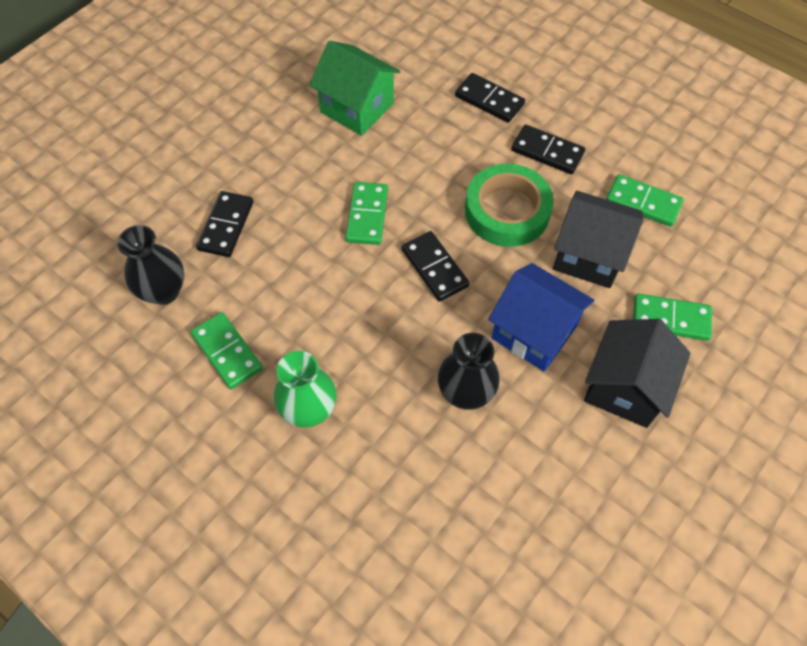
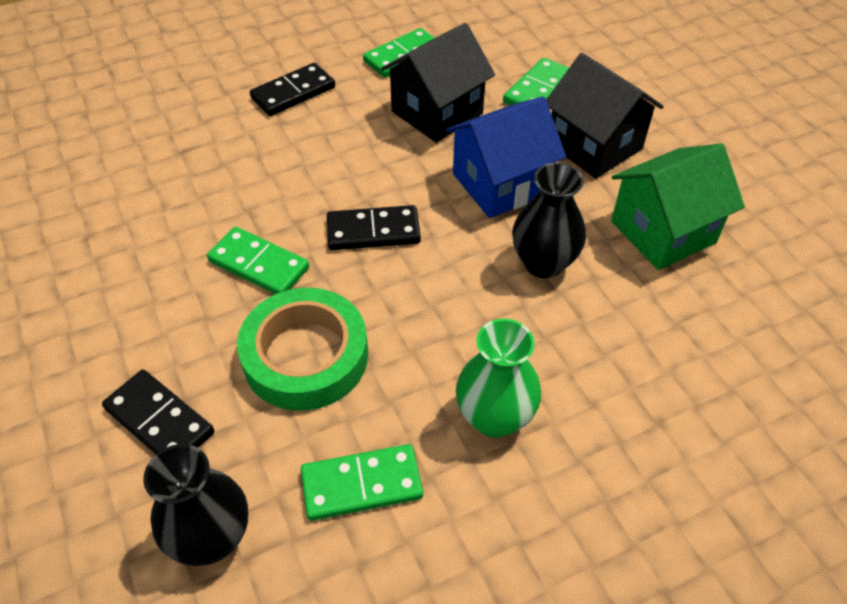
camera: 65 degrees left, 10 degrees down
green house [309,41,400,136] -> green house moved to [611,143,745,270]
black domino [455,73,525,123] -> none
green tape [465,164,554,247] -> green tape moved to [237,288,368,411]

